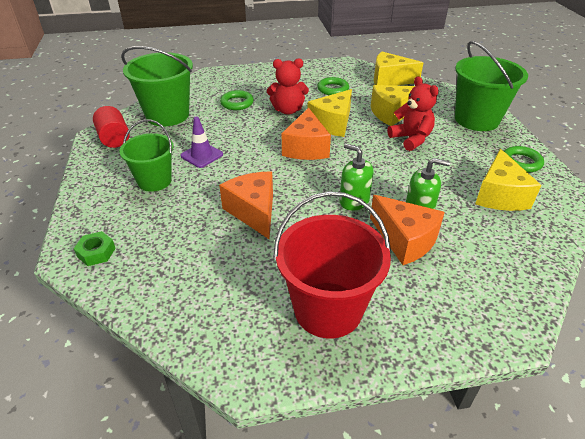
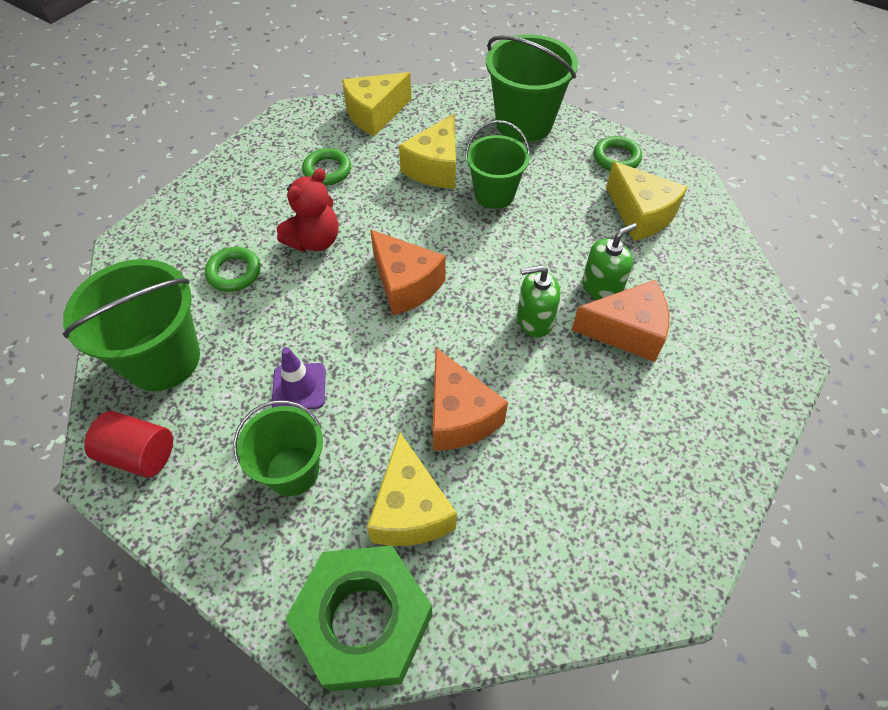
camera: 45 degrees left, 15 degrees up
green nut [74,231,116,266] -> green nut [285,546,432,691], size x2.47
orange cheese [219,171,273,239] -> orange cheese turned 135 degrees counterclockwise [433,347,508,451]
red bucket [274,191,391,338] -> none
yellow cheese [308,89,352,137] -> yellow cheese moved to [367,432,457,546]
red teddy bear [388,76,439,151] -> green bucket [465,120,530,209]

